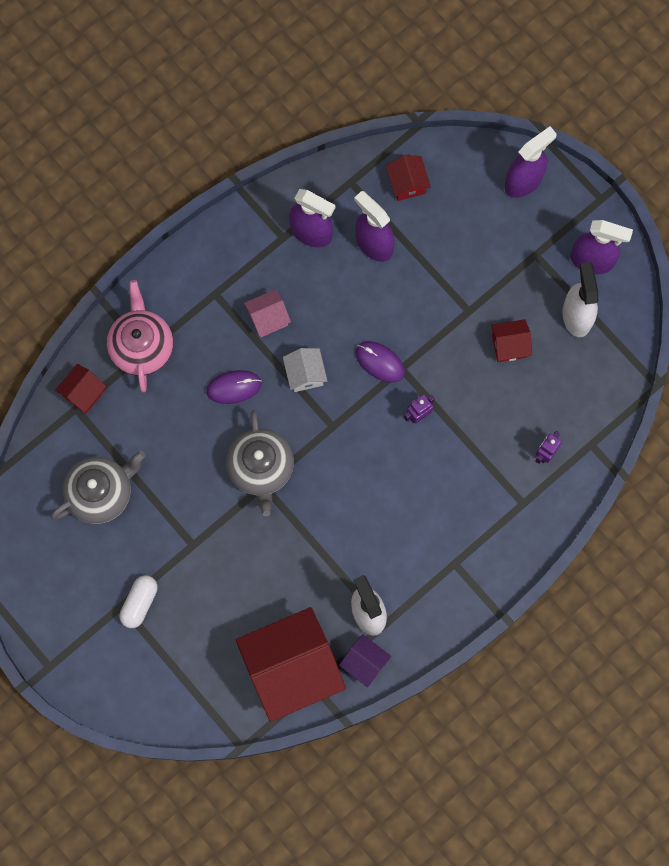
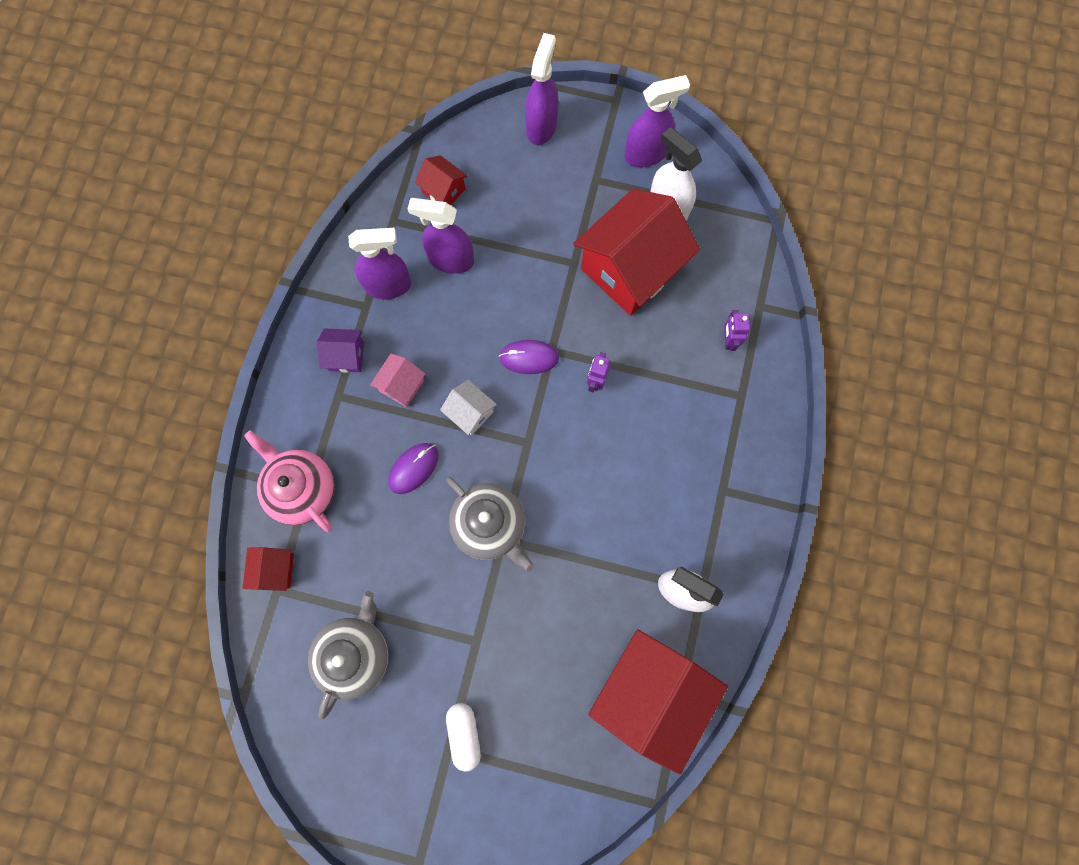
camera: 35 degrees left, 0 degrees up
purple house [339,634,391,687] -> purple house moved to [317,328,364,373]
red house [491,319,532,362] -> red house [573,189,700,316], size x2.24

